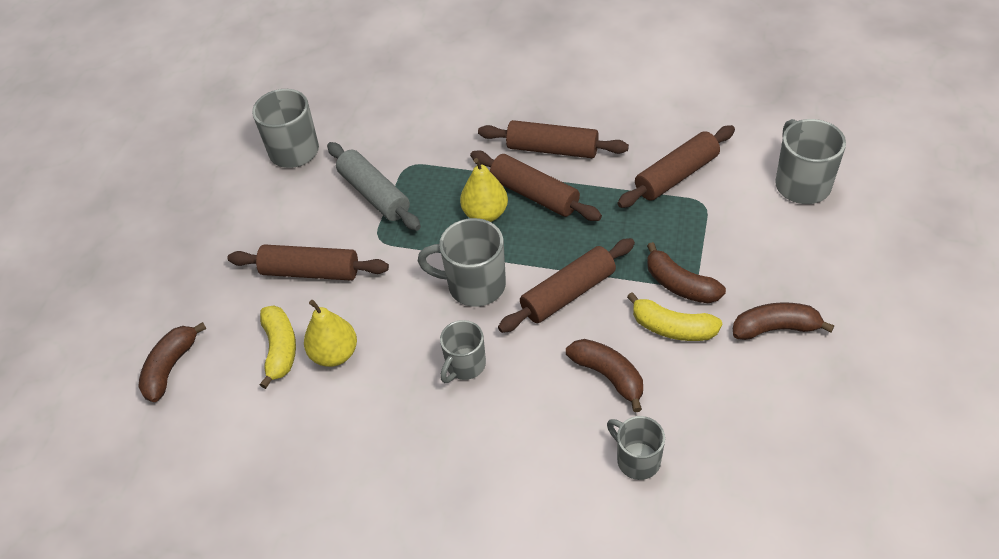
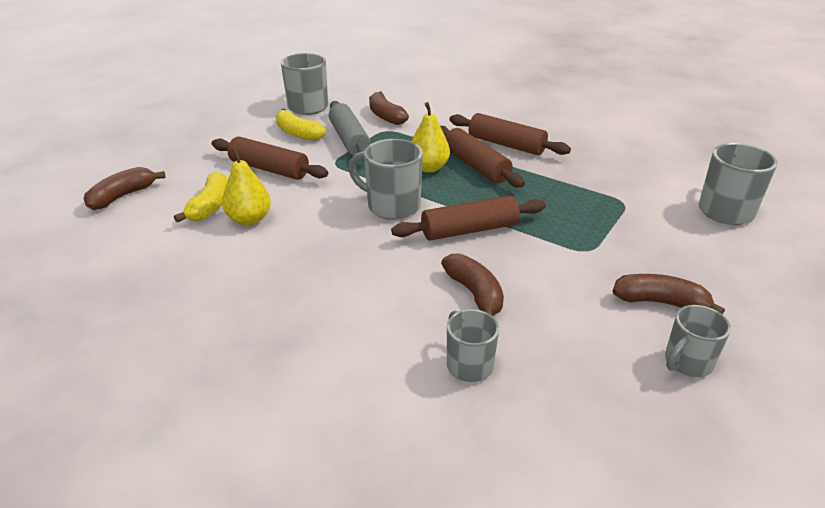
camera: 15 degrees right, 15 degrees down
grey mug [440,320,486,383] -> grey mug moved to [665,305,731,377]
brown rolling pin [618,125,735,208] -> none
yellow banana [627,292,722,341] -> yellow banana moved to [276,109,326,141]
brown banana [647,242,726,303] -> brown banana moved to [369,92,409,125]

